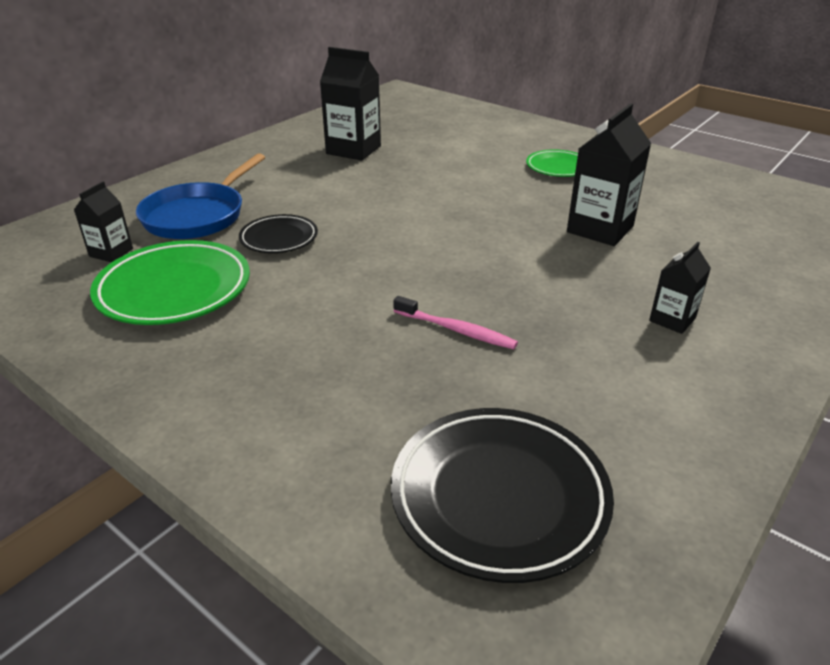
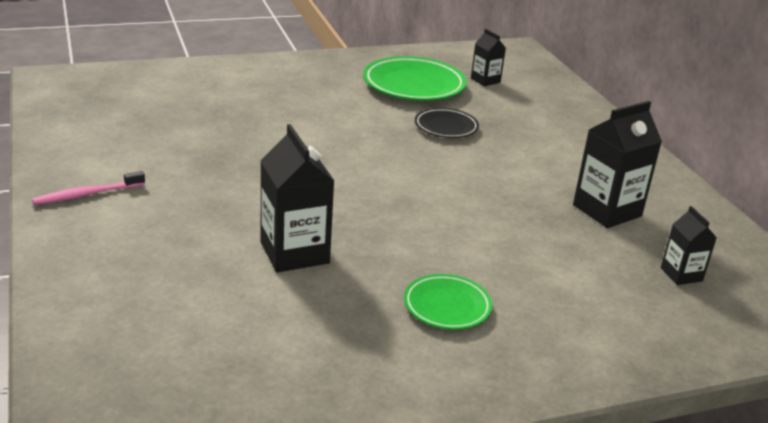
camera: 120 degrees right, 5 degrees down
blue pan [136,153,265,239] -> none
black plate [391,408,614,583] -> none
pink toothbrush [393,296,518,349] -> pink toothbrush moved to [32,171,145,205]
black carton [649,242,711,334] -> black carton moved to [661,206,717,285]

